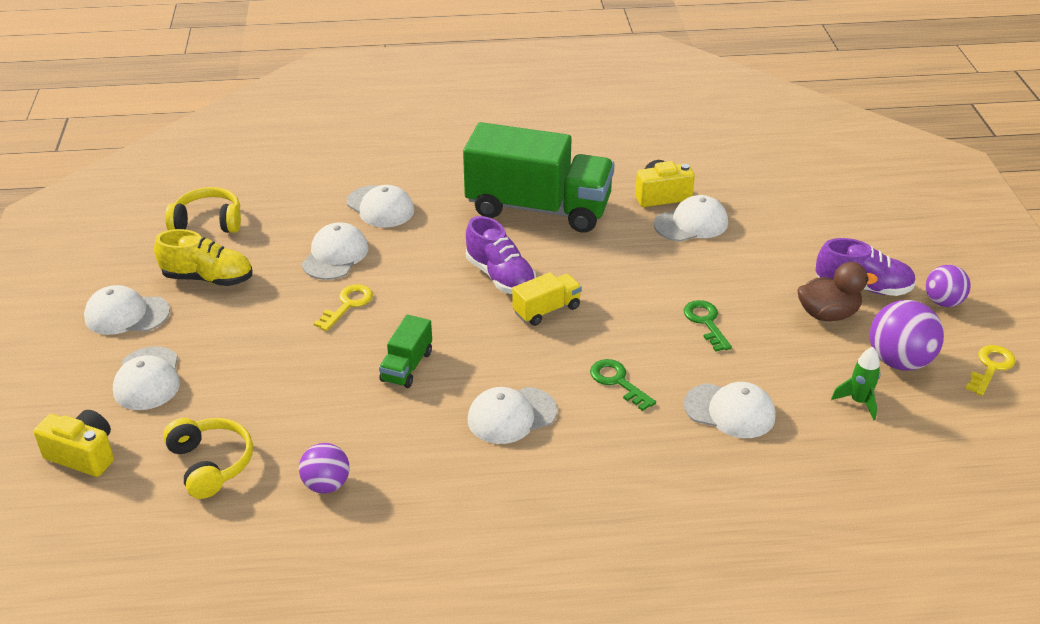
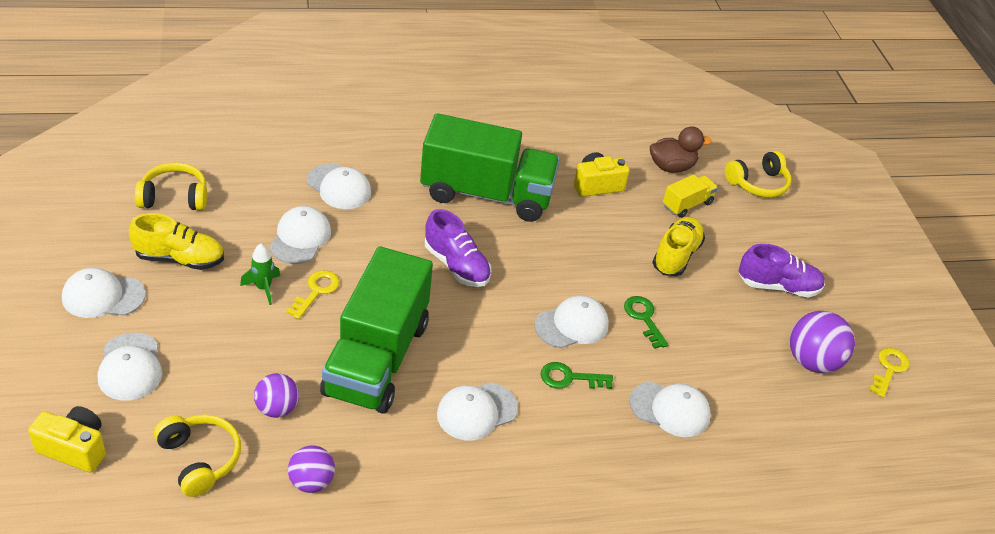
camera: 10 degrees left, 5 degrees up
green truck [379,315,432,388] -> green truck [320,246,433,414], size x2.32
yellow truck [512,272,582,326] -> yellow truck moved to [663,174,718,218]
green key [590,359,656,411] -> green key turned 45 degrees counterclockwise [541,362,613,389]
white cap [654,195,728,242] -> white cap moved to [535,295,609,348]
brown duck [797,262,878,321] -> brown duck moved to [650,126,711,172]
green rocket [831,347,880,421] -> green rocket moved to [240,243,280,305]
purple ball [926,265,971,307] -> purple ball moved to [254,373,299,418]
none -> yellow shoe [652,217,705,276]
none -> yellow headphones [725,151,791,198]

